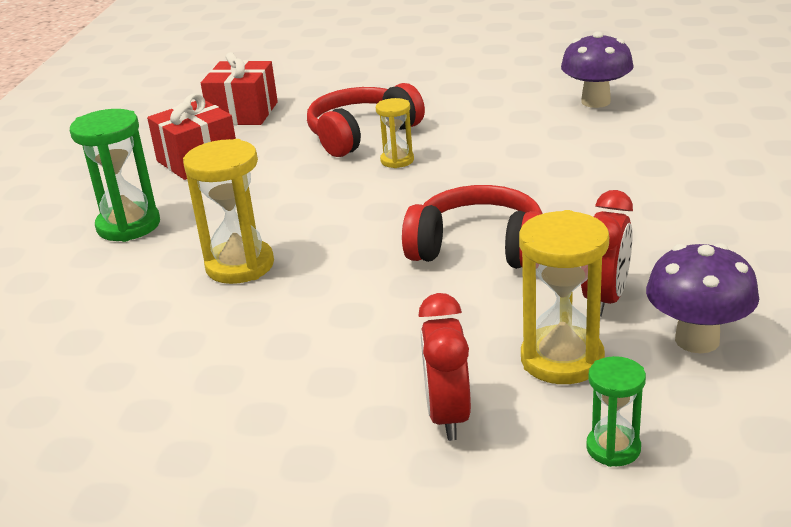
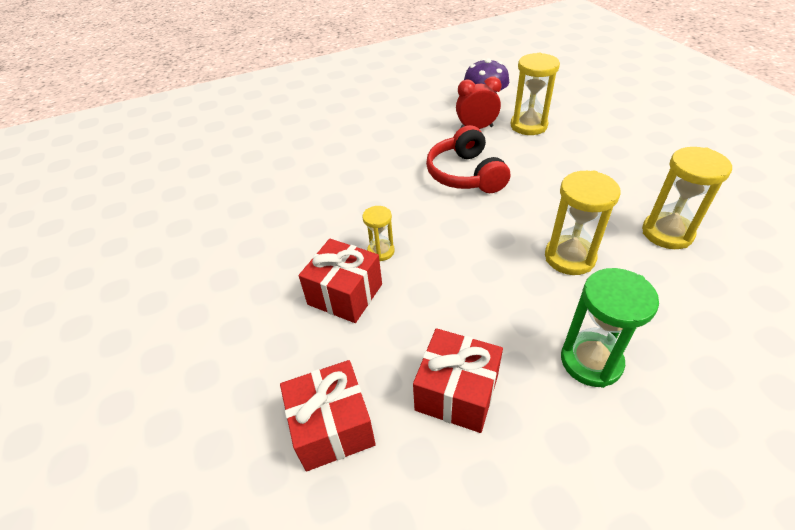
camera: 120 degrees left, 15 degrees up
red headphones [307,83,425,157] -> red gift [299,239,382,323]
red clock [418,293,471,441] -> none
purple mushroom [561,31,634,108] -> none
green hourglass [586,356,646,467] -> none
none -> yellow hourglass [642,147,732,249]

